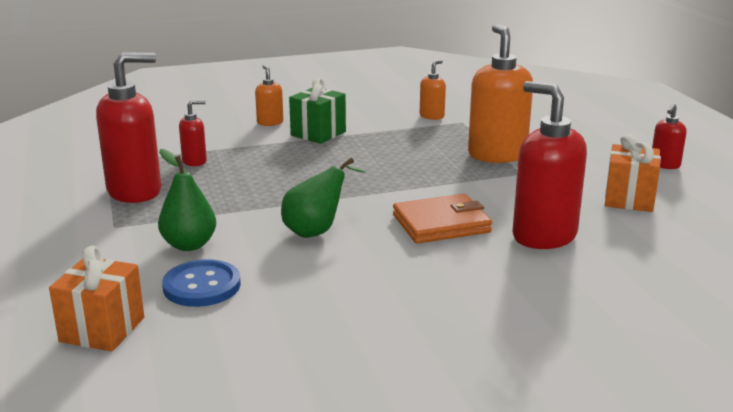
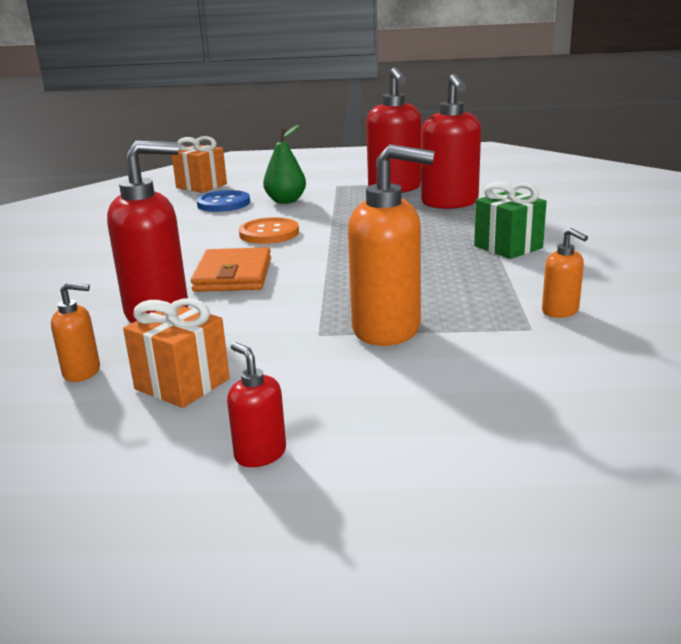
camera: 110 degrees right, 0 degrees up
red soap dispenser [179,100,207,166] -> red soap dispenser [421,74,481,209], size x2.04
orange soap dispenser [255,65,284,126] -> orange soap dispenser moved to [51,282,100,382]
green pear [281,158,366,238] -> orange button [239,217,299,244]

